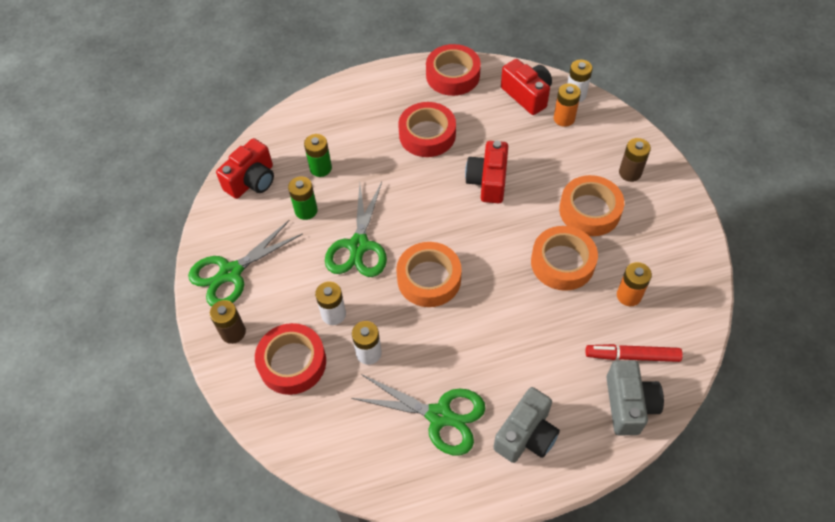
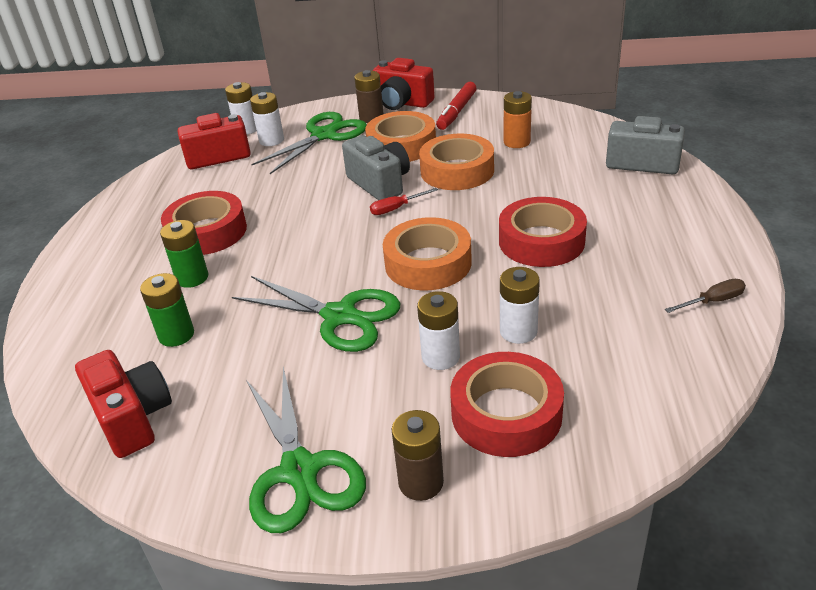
camera: 70 degrees left, 20 degrees down
green battery [288,176,318,220] -> green battery moved to [160,220,208,288]
green scissors [351,374,486,455] -> green scissors moved to [251,112,367,174]
red tape [426,44,481,96] -> red tape moved to [499,197,587,267]
red camera [465,141,508,203] -> red camera moved to [373,58,435,110]
grey camera [493,387,560,463] -> grey camera moved to [342,135,410,200]
orange battery [554,83,581,127] -> white battery [250,92,284,146]
red marker [586,344,683,362] -> red marker moved to [436,82,477,130]
none -> red screwdriver [370,188,438,215]
none -> brown screwdriver [665,279,746,313]

